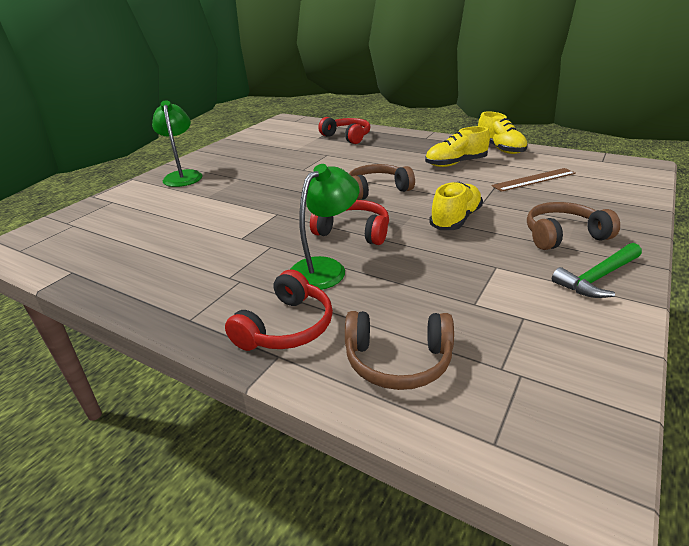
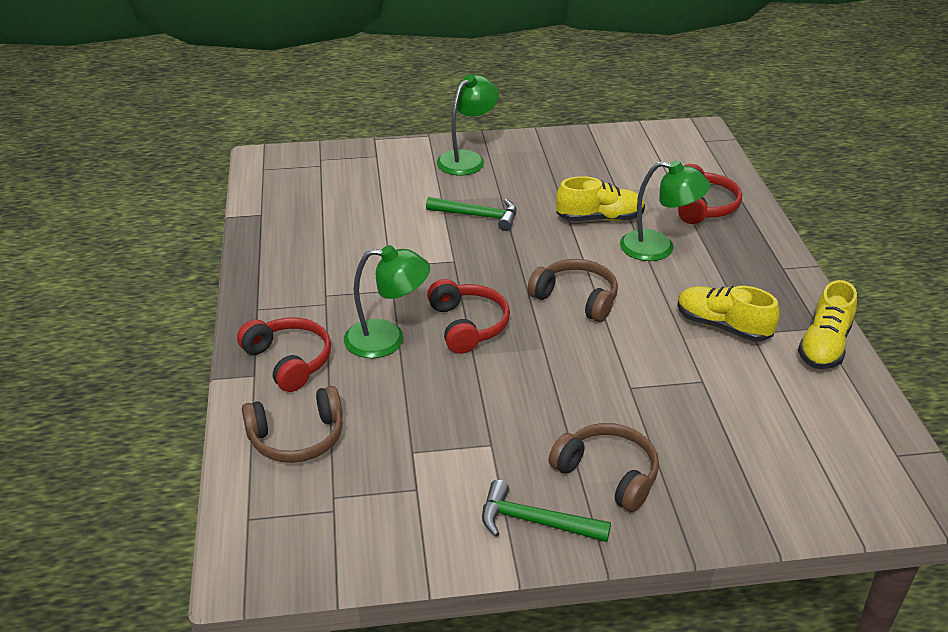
camera: 50 degrees right, 5 degrees up
red headphones [225,269,333,351] -> red headphones turned 120 degrees counterclockwise [237,317,331,392]
brown headphones [345,311,454,390] -> brown headphones turned 75 degrees counterclockwise [242,386,343,463]
yellow shoe [429,182,483,230] -> yellow shoe moved to [556,176,645,221]
brown ruler [491,168,576,192] -> none
none -> green hammer [426,197,516,231]
none -> green lamp [620,160,710,261]

